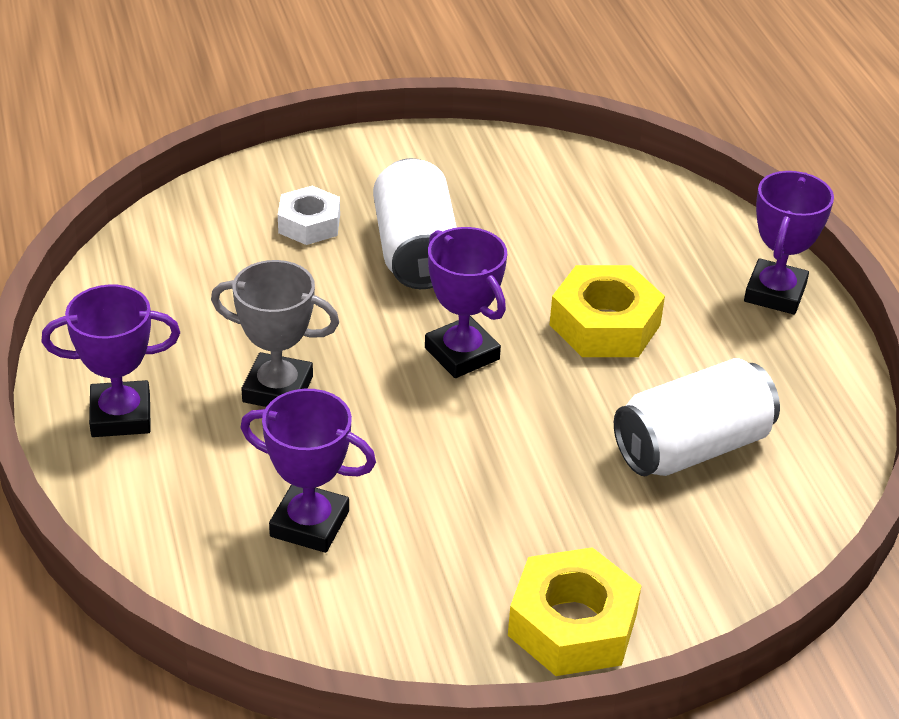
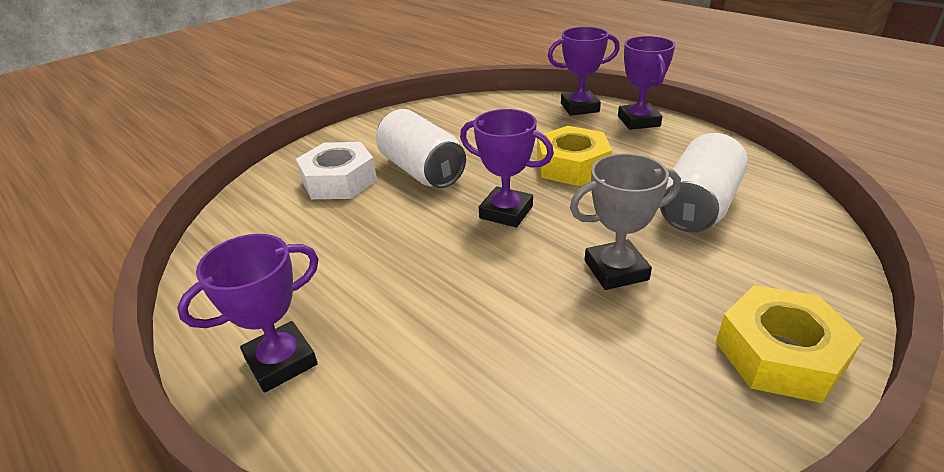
camera: 25 degrees left, 5 degrees down
grey trophy [211,260,339,407] -> grey trophy moved to [570,153,681,290]
purple trophy [240,389,376,553] -> purple trophy moved to [548,27,620,116]
white nut [278,186,340,245] -> white nut [296,142,377,199], size x1.55

